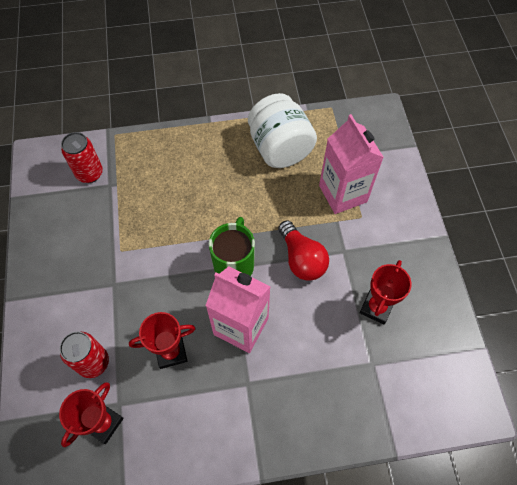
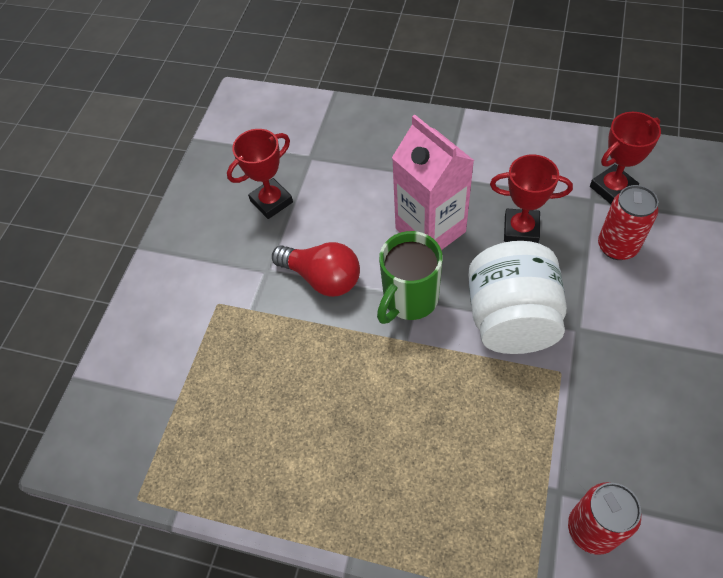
camera: 150 degrees left, 5 degrees down
white jar [248,93,317,168] -> white jar moved to [468,241,567,354]
red light bulb [278,220,329,281] -> red light bulb turned 120 degrees clockwise [272,242,360,297]
pink carton [319,114,384,214] -> none

